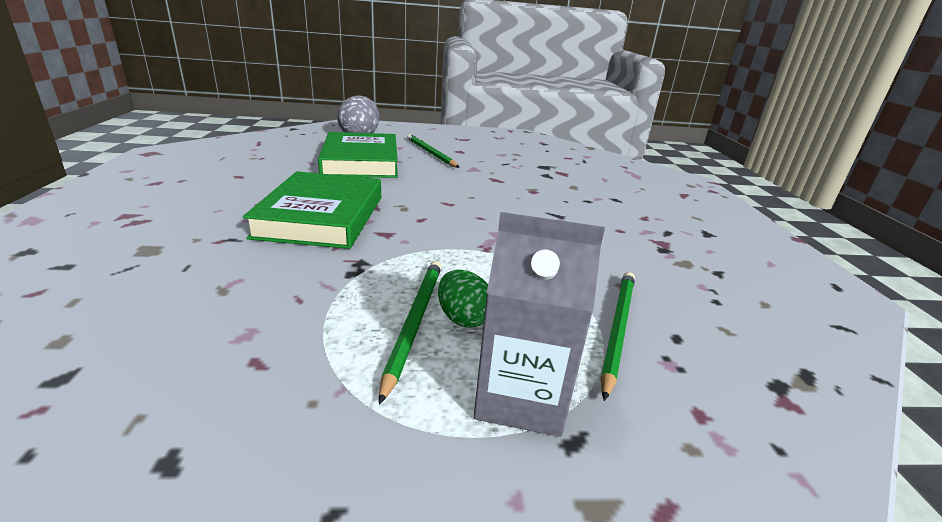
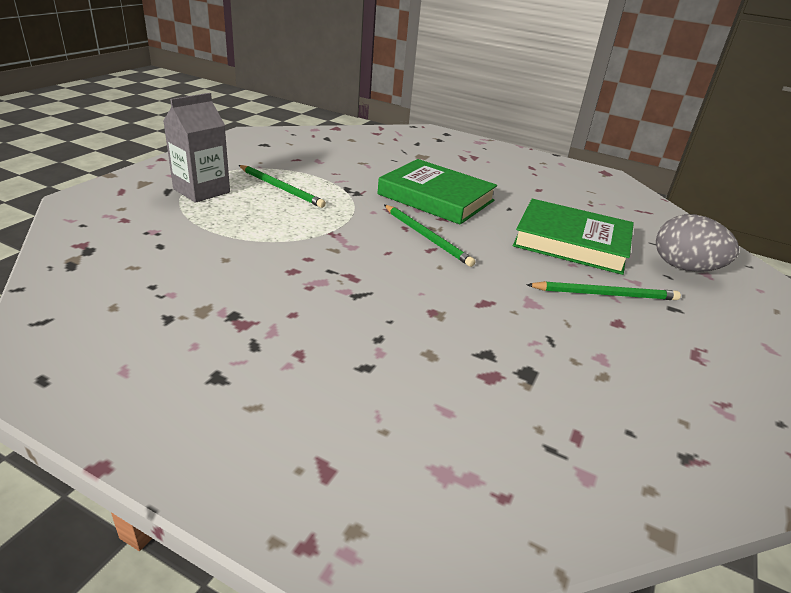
camera: 120 degrees right, 5 degrees up
green egg [438,270,488,328] -> none
green pencil [600,272,635,401] -> green pencil moved to [384,205,475,267]

